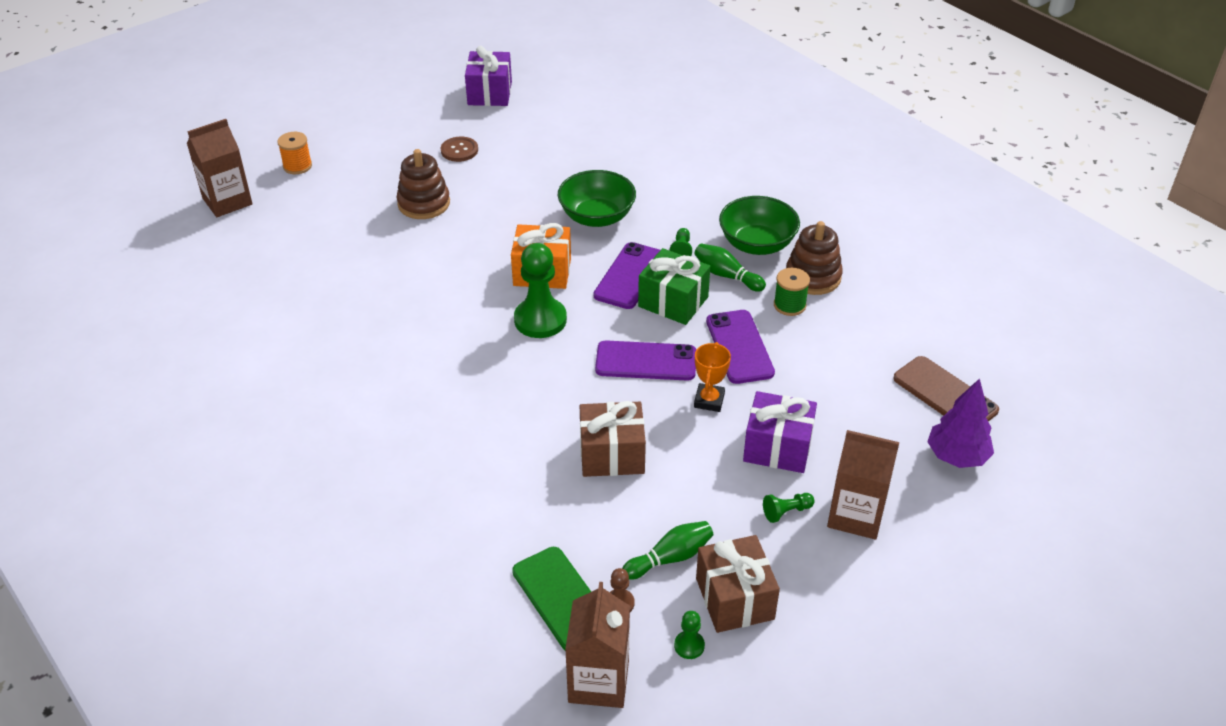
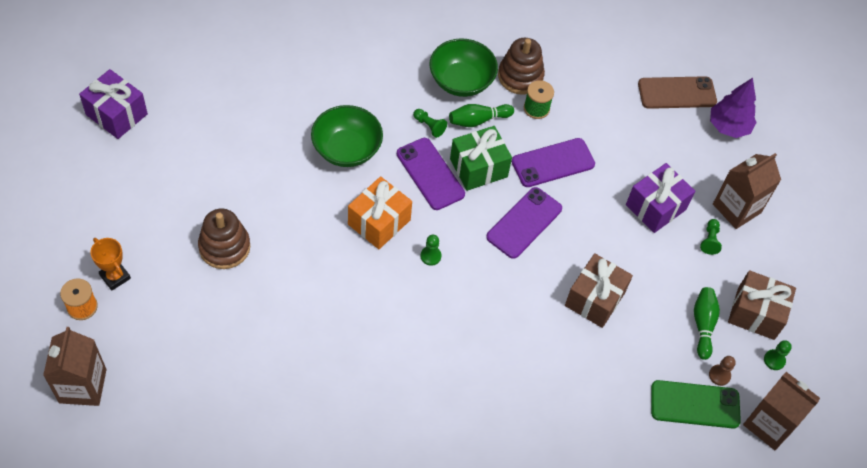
camera: 60 degrees left, 15 degrees up
brown button [441,137,478,162] -> none
green pawn [514,243,567,338] -> green pawn [421,235,441,266], size x0.45
orange trophy [694,342,731,412] -> orange trophy moved to [90,238,131,290]
purple phone [706,310,775,384] -> purple phone turned 45 degrees counterclockwise [512,138,595,187]

